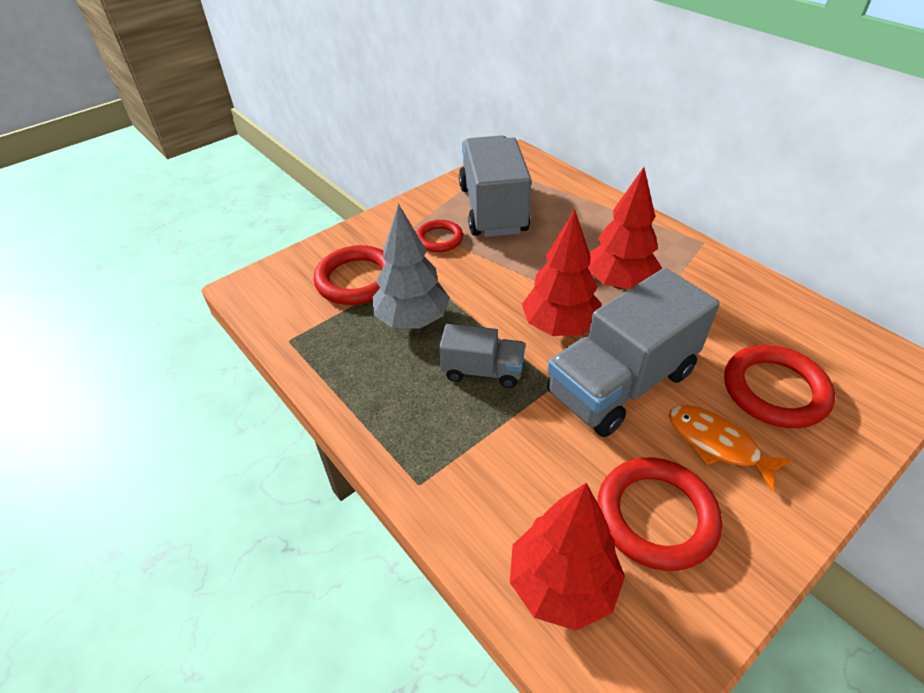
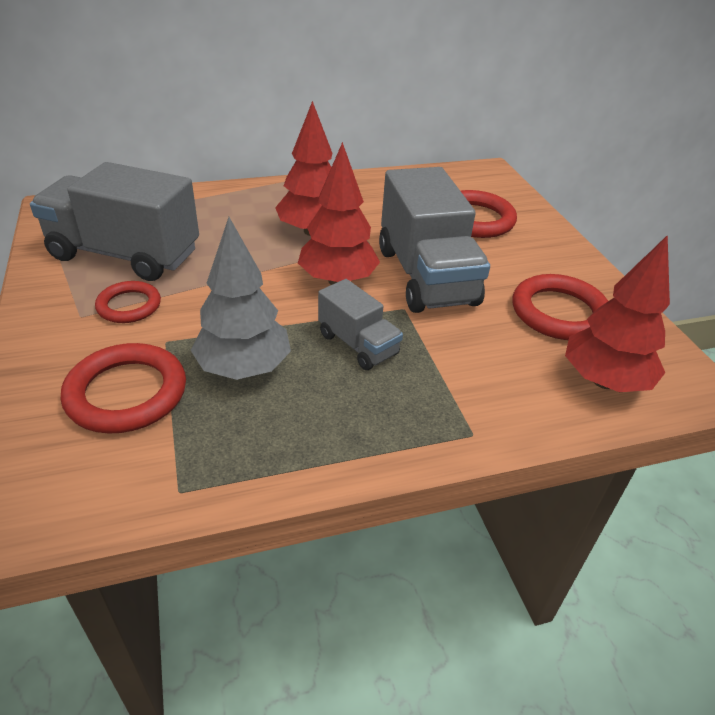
camera: 70 degrees left, 5 degrees down
grey truck [439,324,525,388] -> grey truck turned 105 degrees clockwise [318,279,403,370]
orange fish [669,405,793,492] -> none

